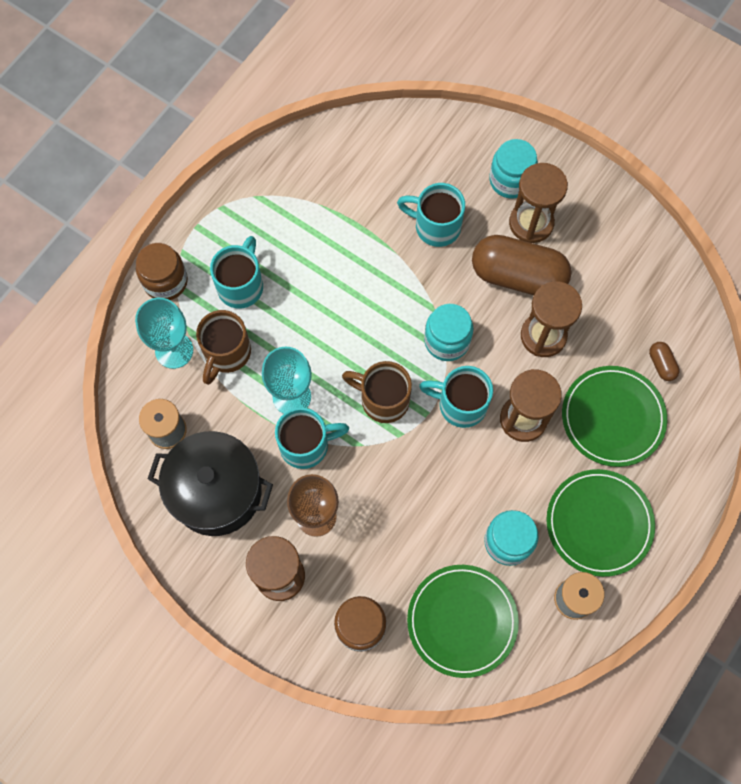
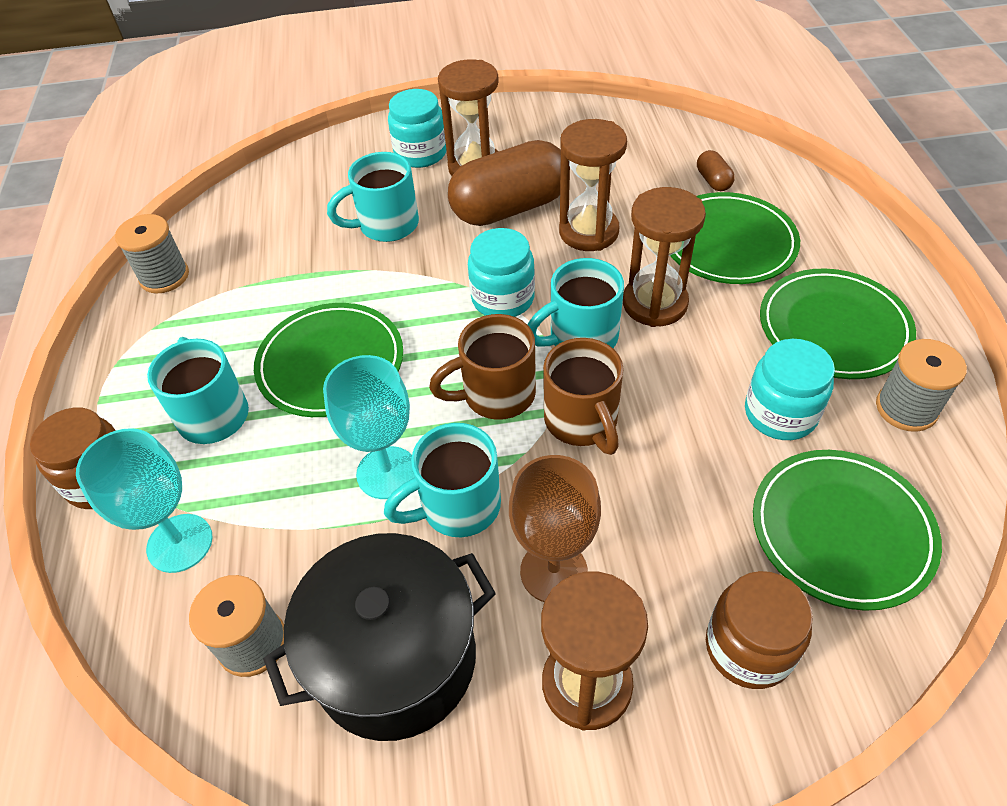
camera: 40 degrees left, 20 degrees down
brown mug [196,310,251,385] -> brown mug moved to [543,338,624,455]
turquoise mug [275,407,349,469] -> turquoise mug turned 150 degrees counterclockwise [384,423,501,537]
brown capsule [649,342,680,381] -> brown capsule turned 45 degrees clockwise [697,150,735,191]
none -> grey spool [115,214,189,294]
none -> green plate [254,303,403,417]

